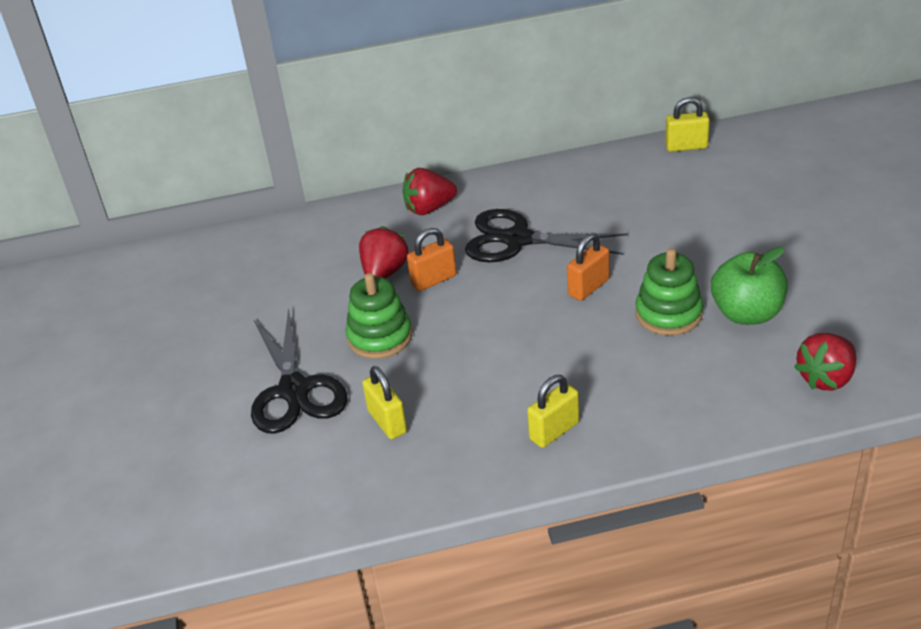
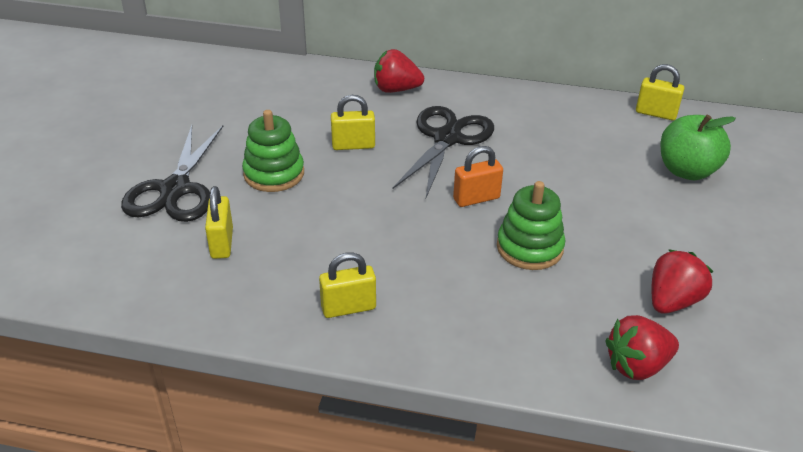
camera: 20 degrees right, 0 degrees up
red strawberry [359,226,408,279] -> red strawberry moved to [652,249,713,314]
orange padlock [407,228,457,291] -> yellow padlock [331,95,375,150]
black scissors [465,209,628,262] -> black scissors turned 75 degrees clockwise [392,106,494,200]
green apple [711,246,788,325] -> green apple moved to [661,114,736,180]

